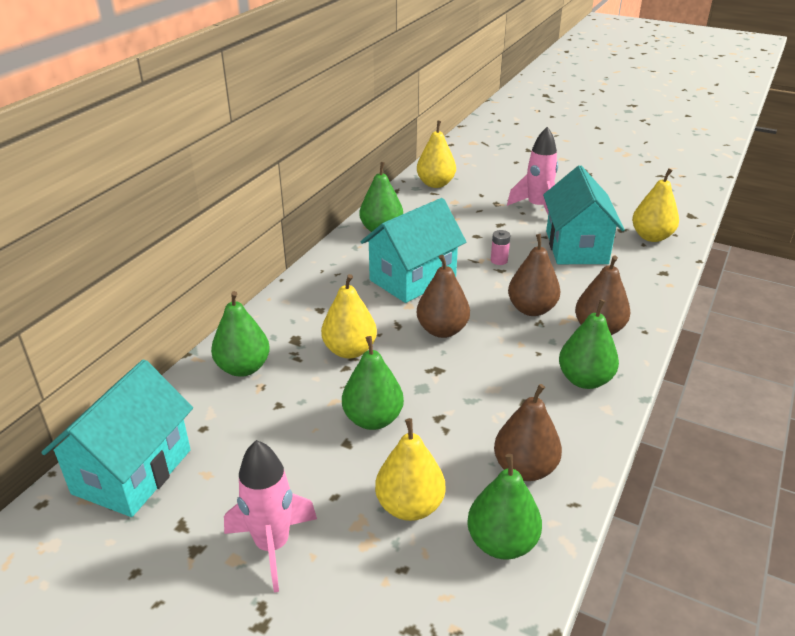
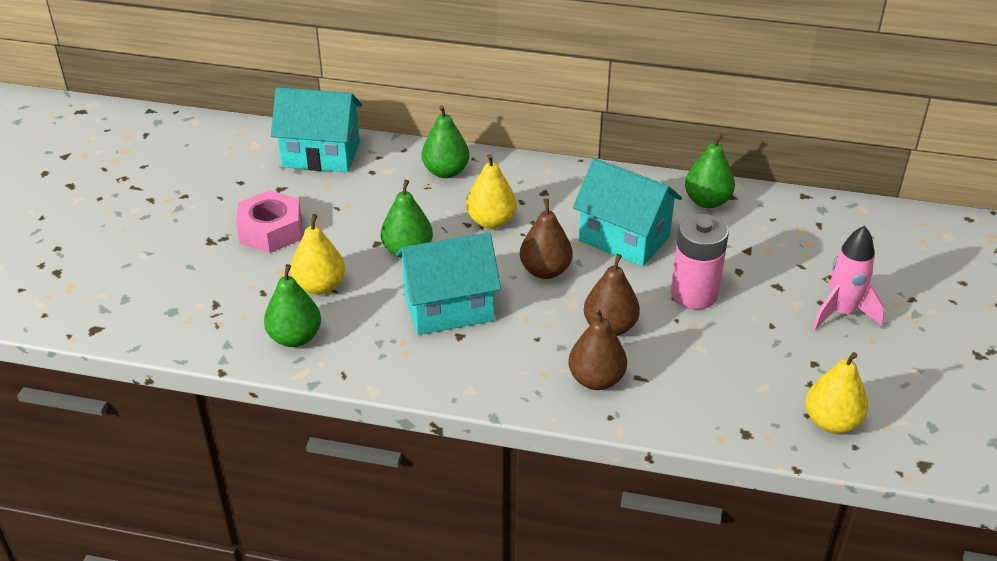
camera: 75 degrees right, 5 degrees up
pink rocket [224,440,317,592] -> pink nut [236,190,302,253]
yellow pear [417,120,456,188] -> none
pink battery [491,230,510,265] -> pink battery [671,214,729,309], size x2.38
brown pear [494,384,562,481] -> none
turquoise house [543,165,625,264] -> turquoise house moved to [396,232,501,335]
green pear [559,299,619,389] -> none

